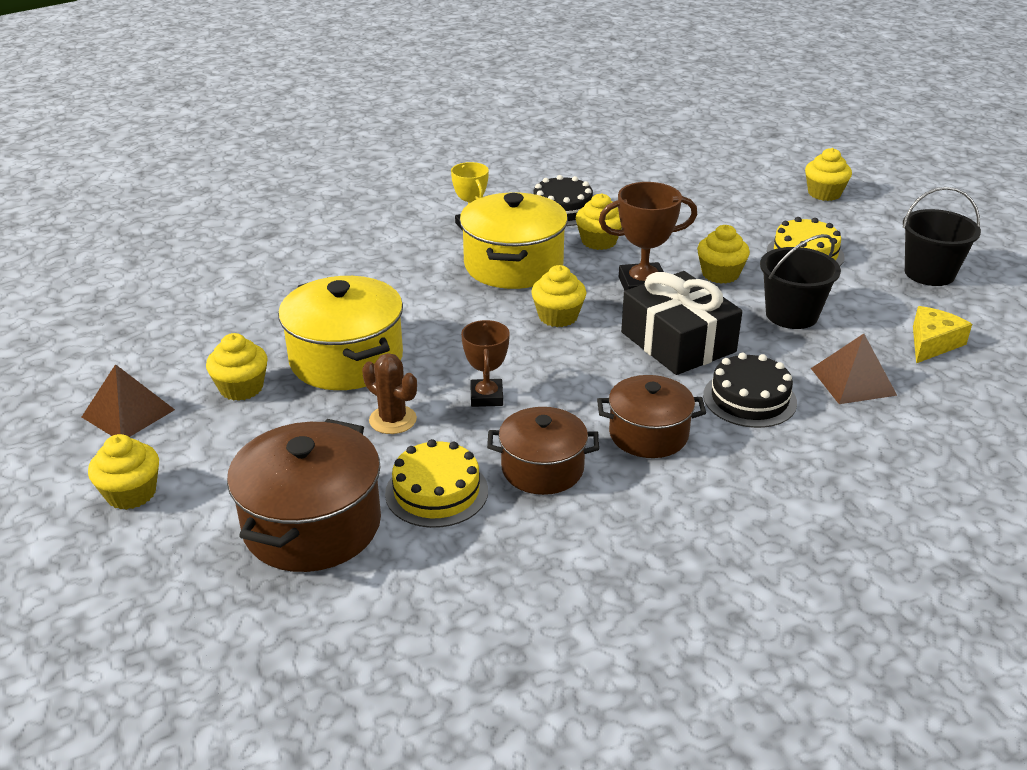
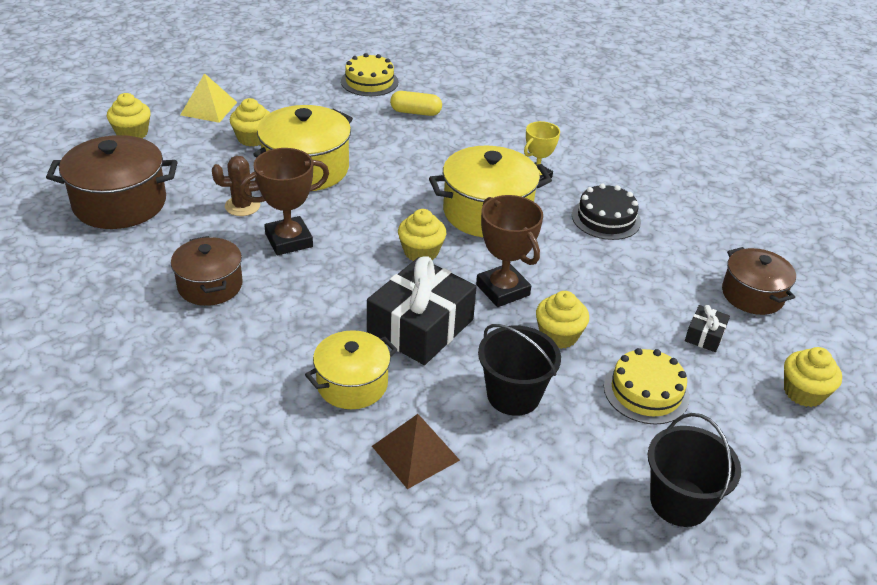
camera: 65 degrees right, 5 degrees up
brown pyramid [82,364,175,437] -> yellow pyramid [180,73,237,123]
brown cactus [362,353,417,434] -> brown cactus turned 60 degrees clockwise [212,156,260,216]
yellow cake [385,439,488,528] -> yellow cake moved to [341,53,398,96]
brown trophy [461,320,510,407] -> brown trophy [239,148,329,255], size x1.51
yellow cupcake [576,193,622,250] -> none
brown pot [597,375,706,458] -> brown pot moved to [722,247,796,315]
black cake [703,353,797,428] -> yellow pot [305,330,398,409]
yellow cheese [913,306,972,363] -> none
none -> yellow capsule [390,91,442,116]
none -> black gift [685,305,730,352]

